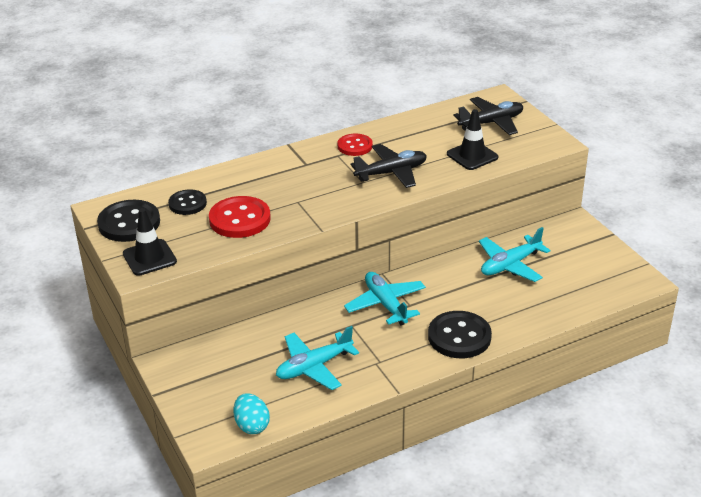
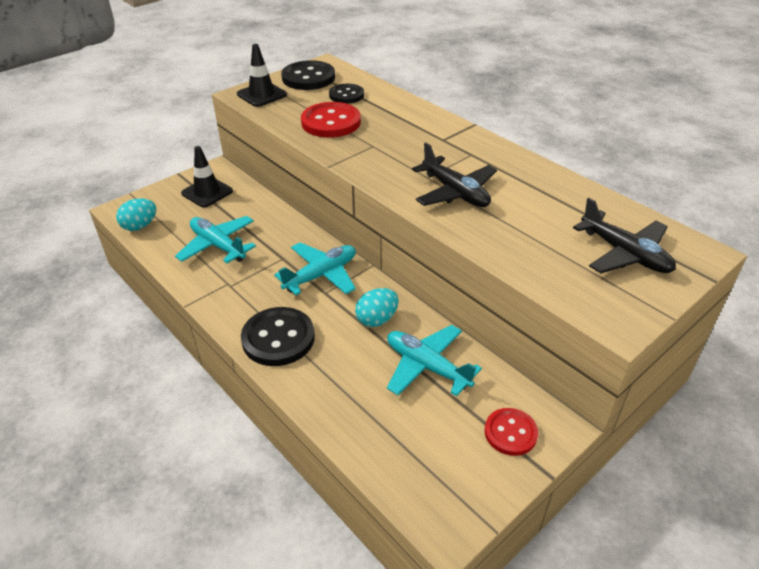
camera: 75 degrees right, 5 degrees up
red button [338,133,373,156] -> red button moved to [485,408,538,456]
black traffic cone [447,109,498,170] -> black traffic cone moved to [181,146,233,207]
none -> turquoise egg [355,288,399,327]

